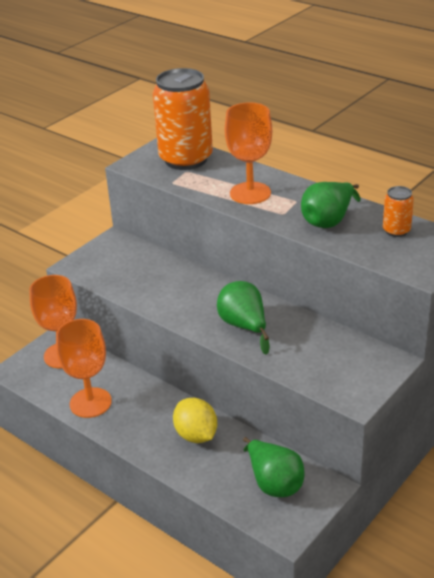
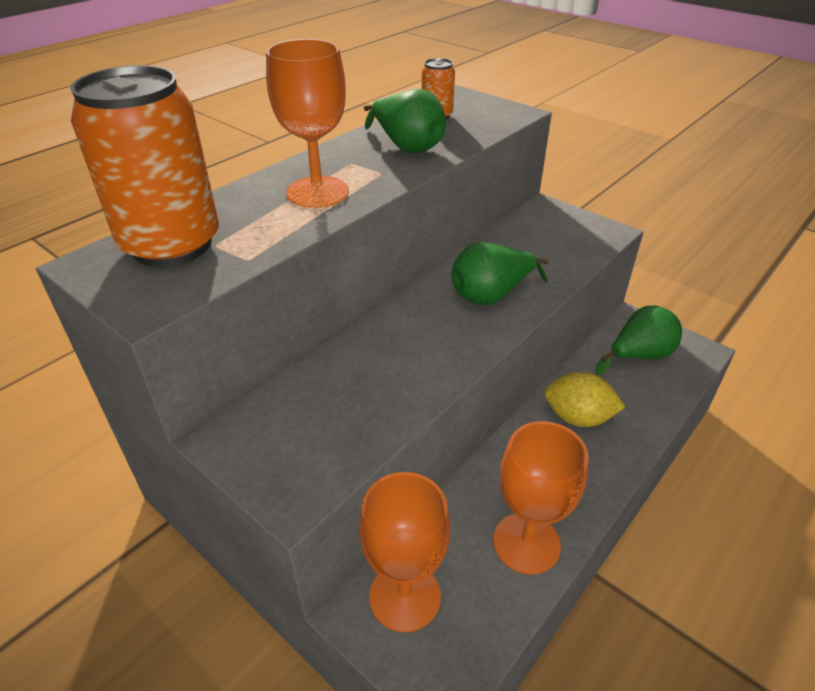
camera: 90 degrees left, 5 degrees up
yellow lemon [173,398,217,443] -> yellow lemon turned 45 degrees clockwise [544,372,625,427]

